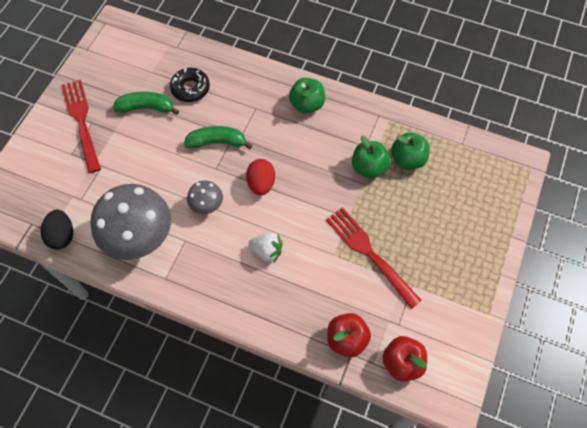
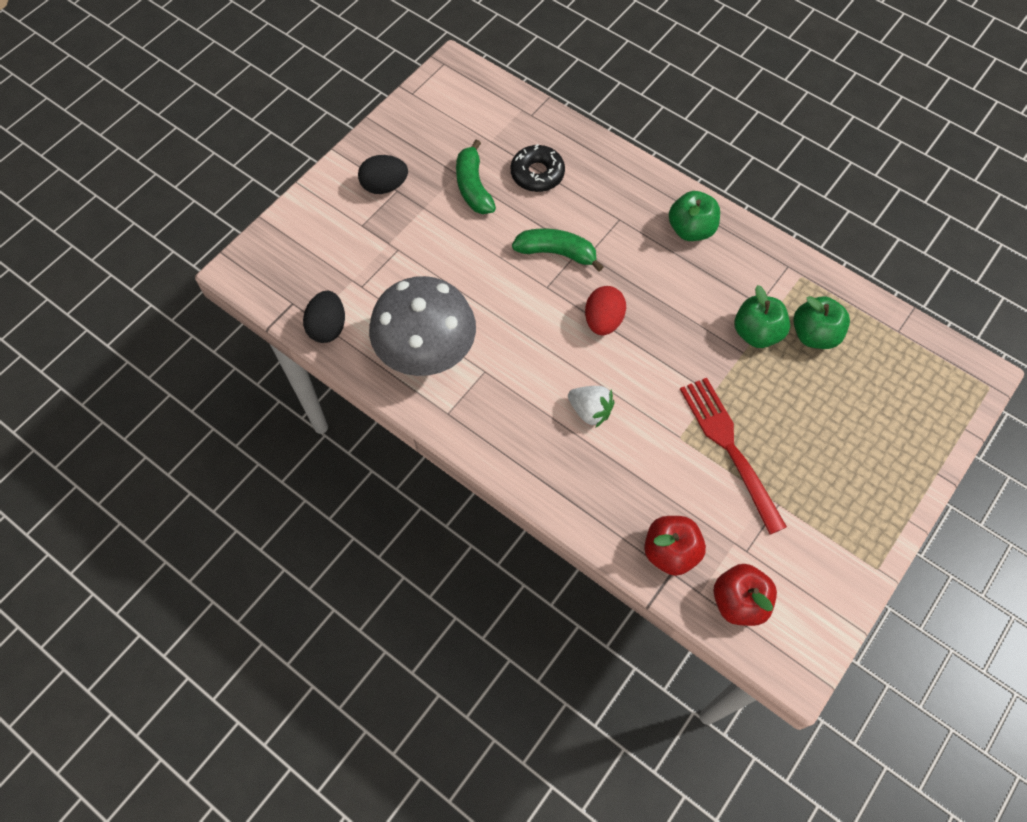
camera: 15 degrees right, 0 degrees up
red fork [62,80,101,173] -> black egg [358,155,408,194]
green banana [113,91,179,115] -> green banana turned 120 degrees counterclockwise [456,140,496,214]
grey mushroom [187,180,223,214] -> none

